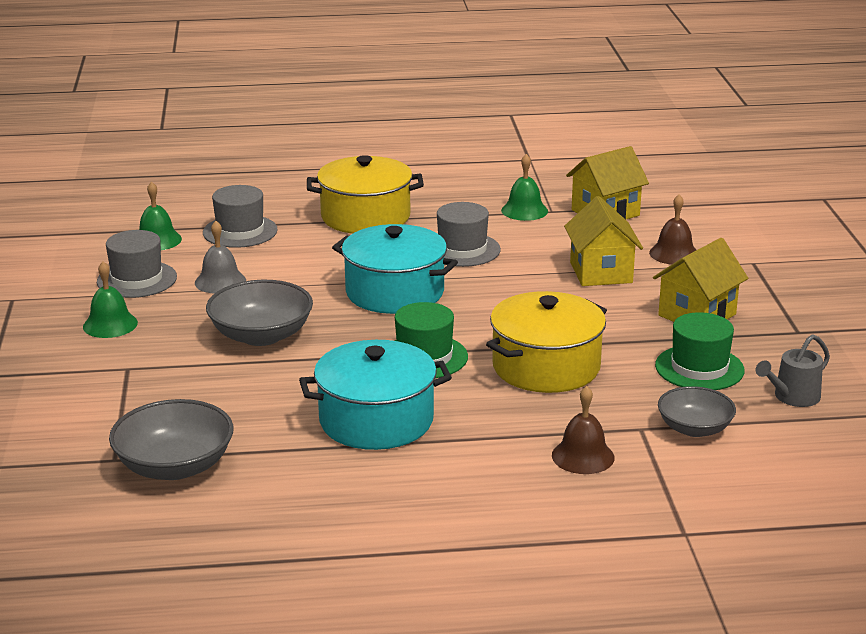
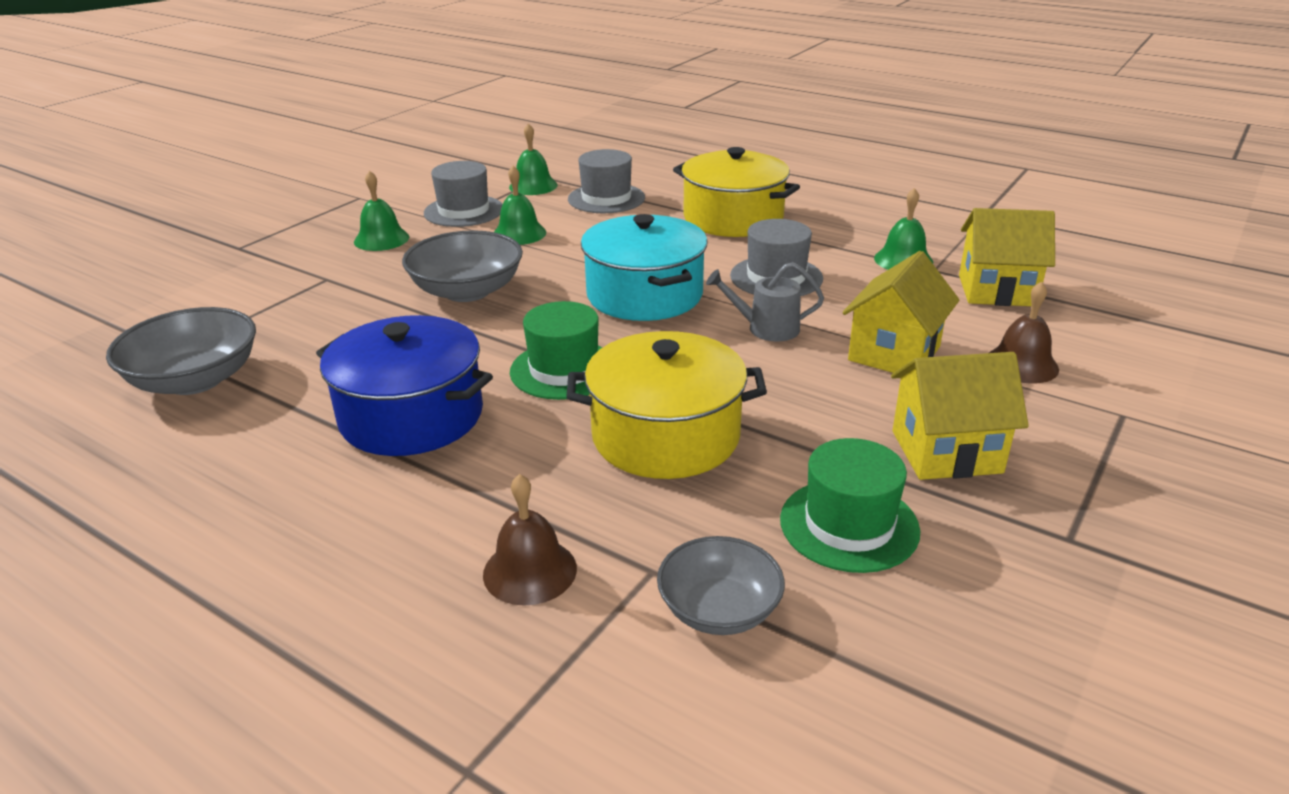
camera: 40 degrees right, 5 degrees up
grey bell [195,221,246,294] -> green bell [494,165,546,245]
turquoise pot [299,340,452,450] -> blue pot [316,315,493,456]
grey watering can [756,334,830,407] -> grey watering can moved to [706,262,824,342]

